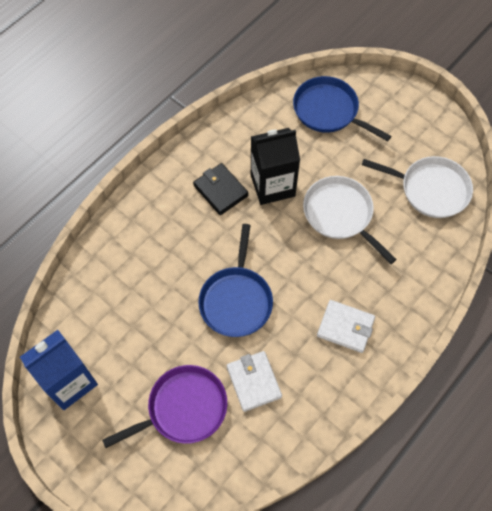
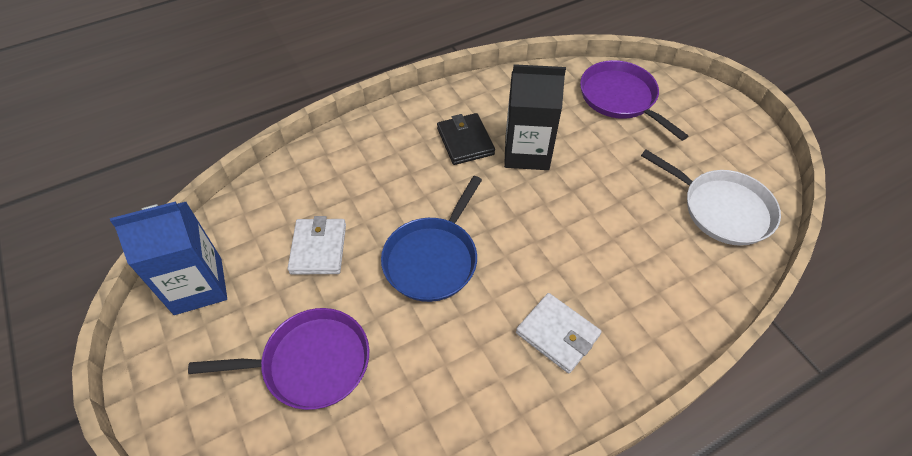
camera: 20 degrees right, 10 degrees down
white wallet [227,351,282,412] -> white wallet moved to [287,216,346,274]
blue pan [293,76,392,141] -> purple pan [580,60,688,141]
white pan [303,176,397,264] -> none

